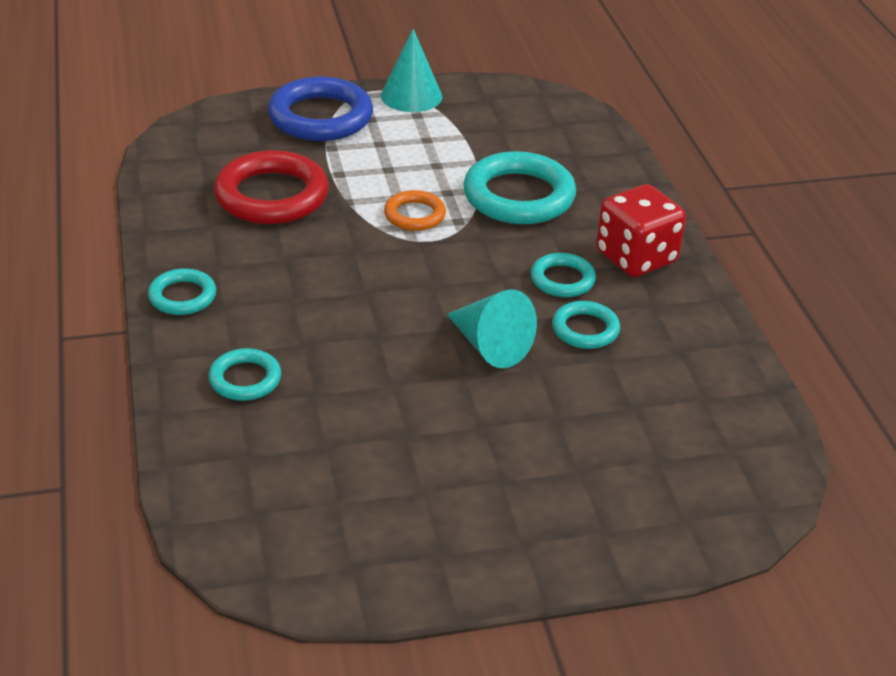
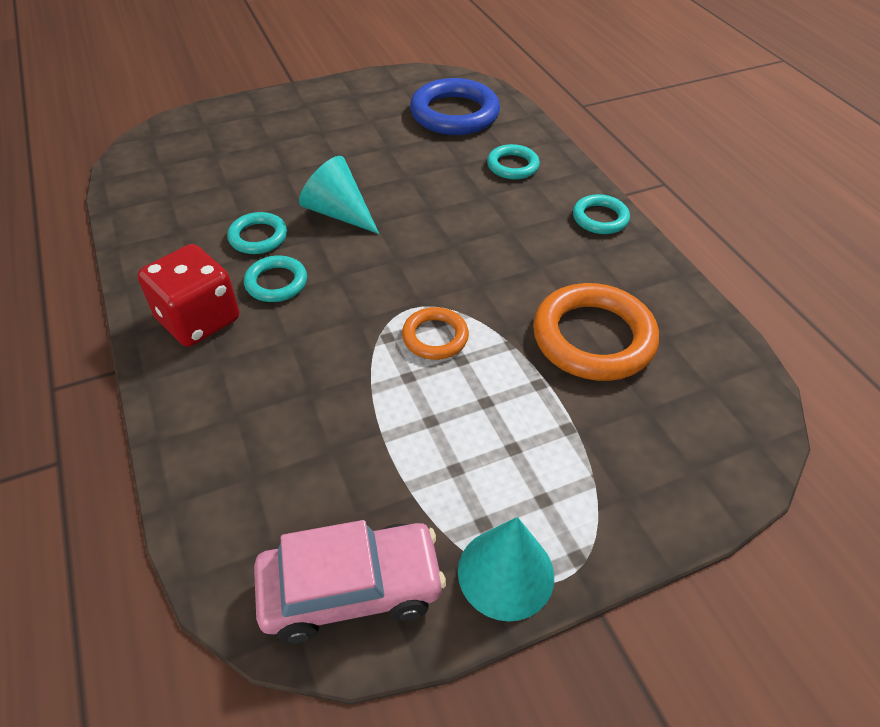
camera: 170 degrees right, 10 degrees up
red ring [214,150,329,224] -> orange ring [533,283,659,381]
blue ring [268,76,373,141] -> blue ring moved to [410,78,500,135]
turquoise ring [463,151,576,224] -> none
none -> pink car [254,520,446,643]

